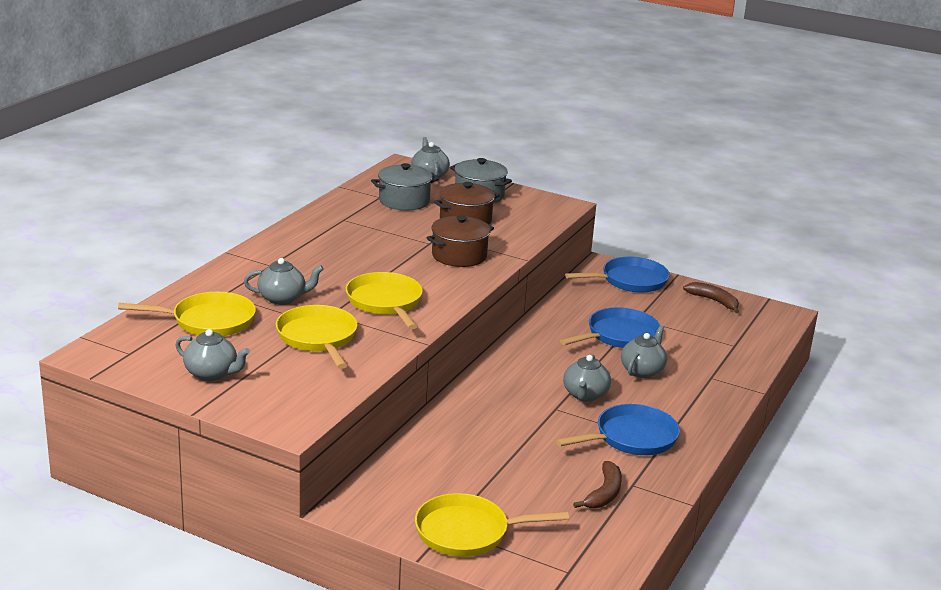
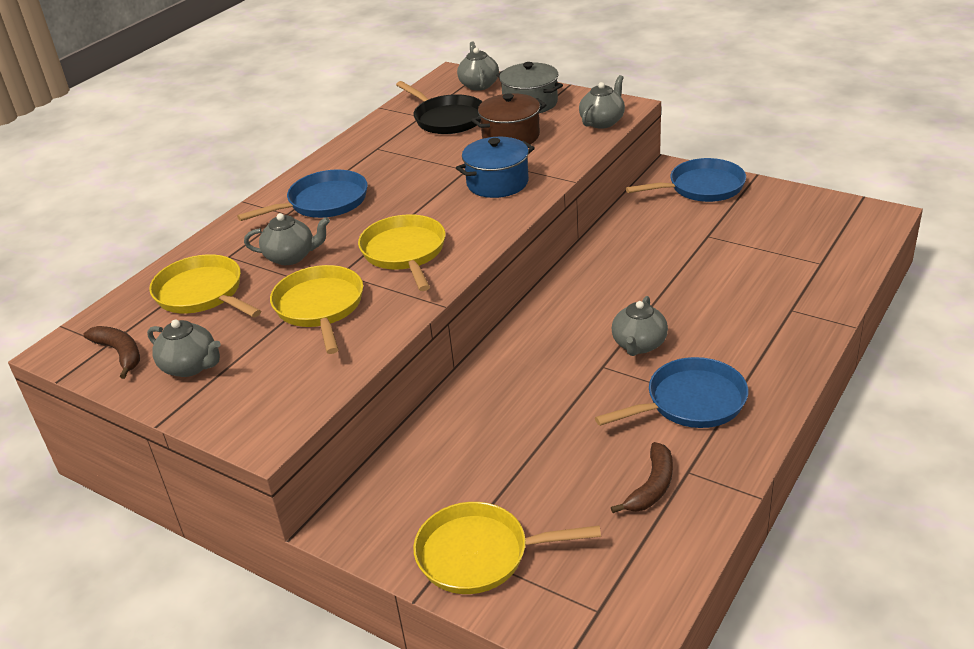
camera: 10 degrees right, 10 degrees up
yellow pan [118,292,256,336] -> yellow pan turned 135 degrees counterclockwise [149,254,261,318]
grey pot [371,163,439,210] -> black pan [396,81,482,134]
brown pot [427,215,494,267] -> blue pot [456,137,535,198]
blue pan [560,307,660,348] -> blue pan moved to [237,169,368,221]
grey teapot [621,325,667,378] -> grey teapot moved to [579,75,625,129]
brown banana [683,282,739,313] -> brown banana moved to [83,326,140,379]

